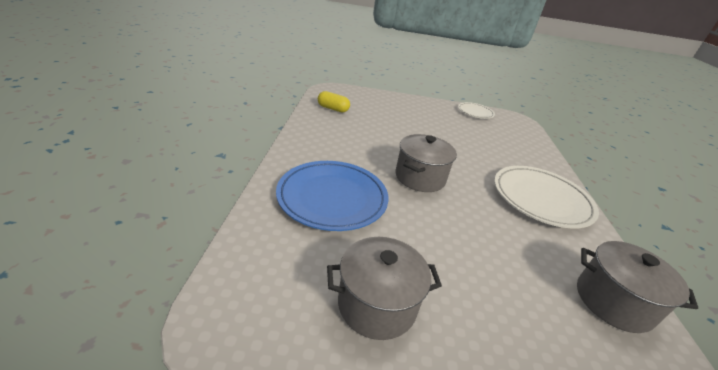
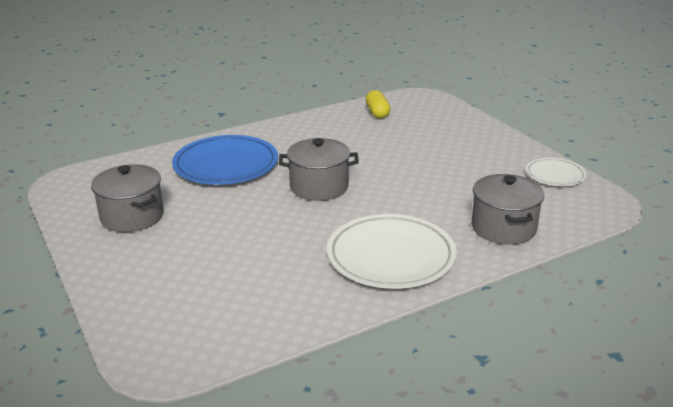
camera: 60 degrees right, 5 degrees down
grey pot [577,241,698,333] -> grey pot moved to [472,174,545,245]

